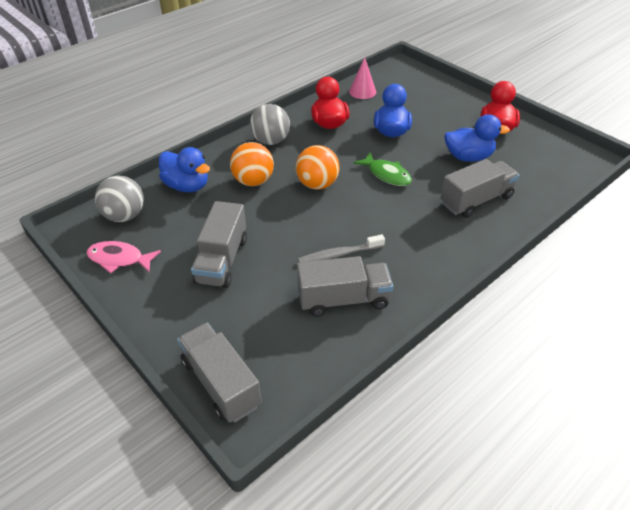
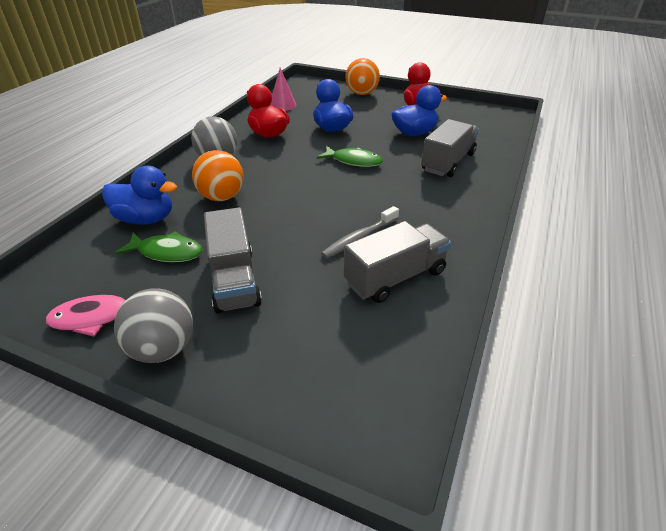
camera: 25 degrees left, 5 degrees down
grey ball [95,176,144,222] -> grey ball moved to [114,288,193,363]
grey truck [177,323,262,423] -> none
orange ball [296,145,340,190] -> orange ball moved to [345,58,380,95]
none -> green fish [115,231,203,262]

